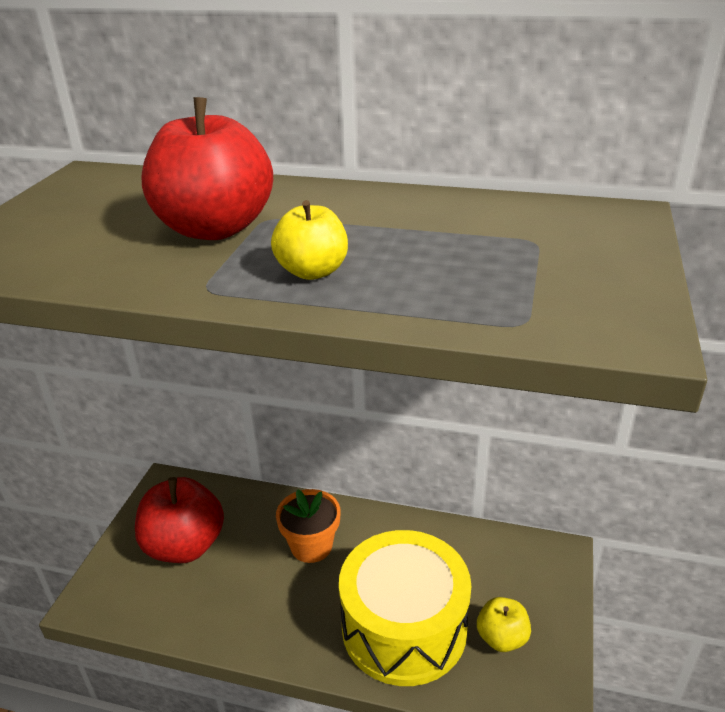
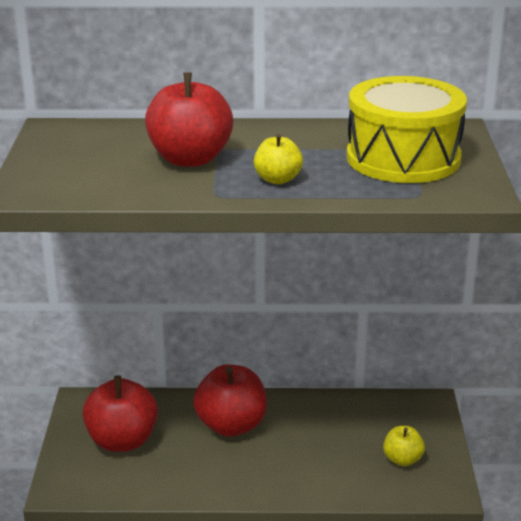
camera: 15 degrees left, 5 degrees down
orange flower pot [276,489,340,563] -> red apple [193,364,267,437]
yellow drum [339,530,471,686] -> yellow drum moved to [347,76,467,183]

